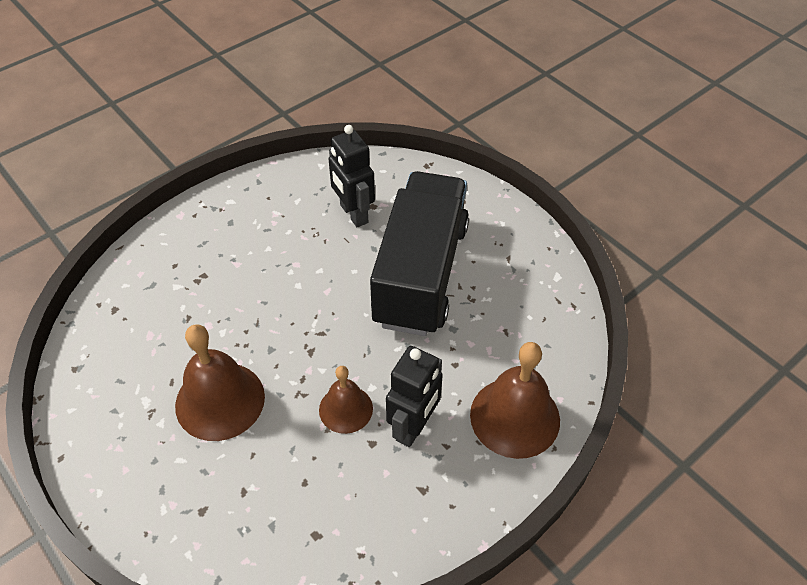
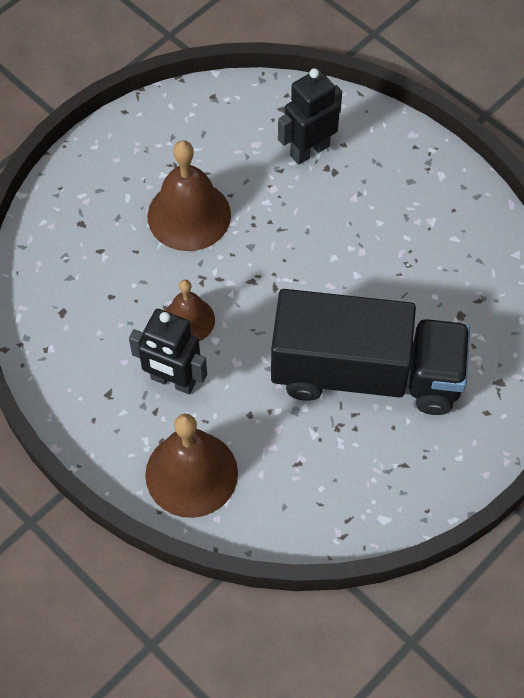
camera: 85 degrees right, 10 degrees up
black robot [329,125,375,227] -> black robot moved to [278,68,342,165]

